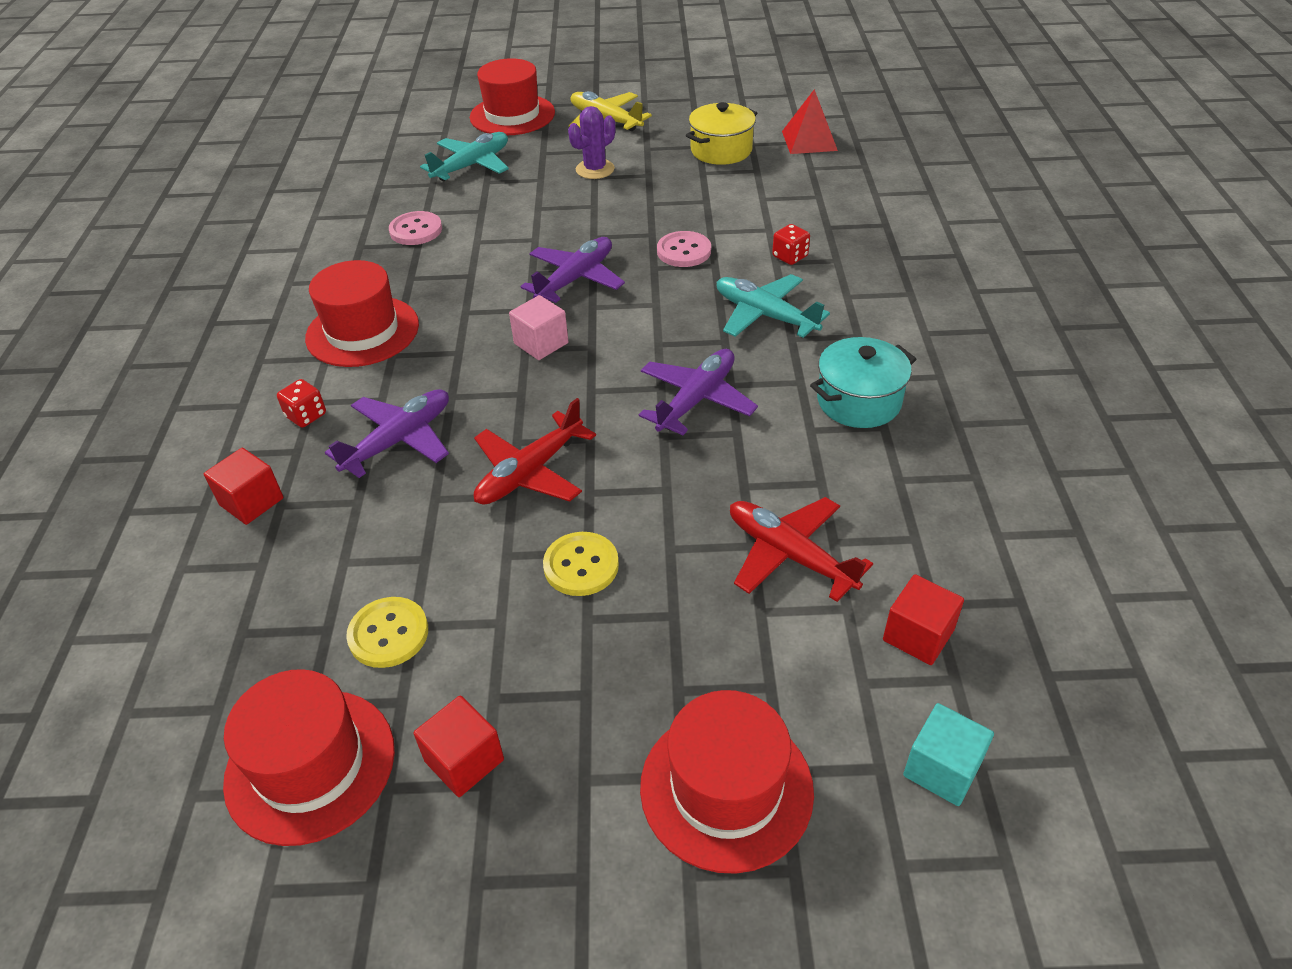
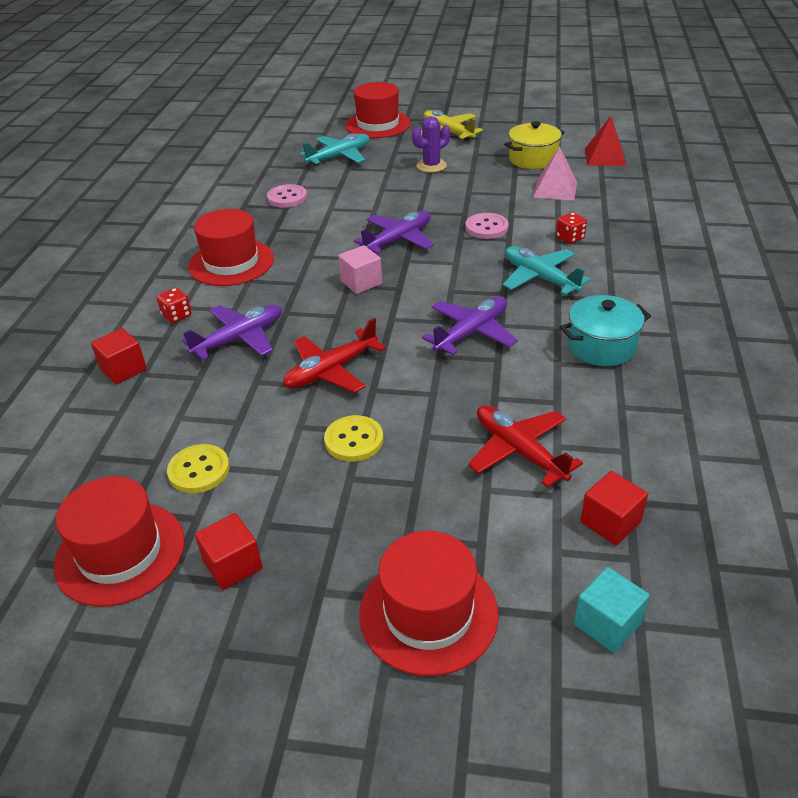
camera: 10 degrees right, 5 degrees down
none -> pink pyramid [533,147,577,201]

